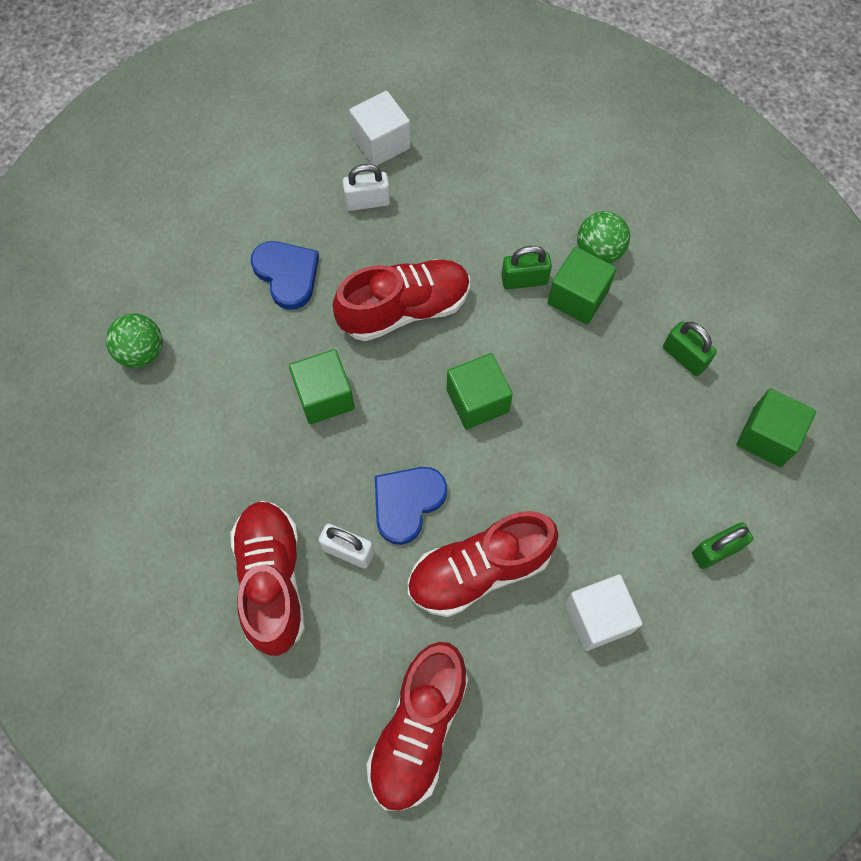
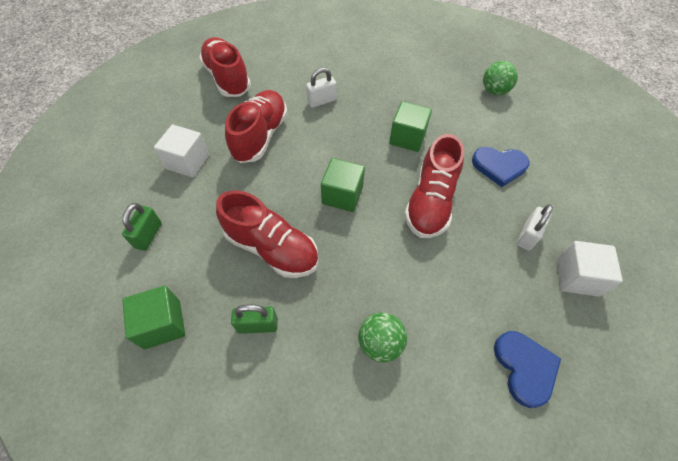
camera: 130 degrees right, 10 degrees down
red shoe [230,501,305,656] -> red shoe moved to [216,190,319,278]
blue heart [375,467,447,545] -> blue heart moved to [494,331,561,408]
green padlock [501,246,552,289] -> none
green cube [548,247,617,324] -> none

